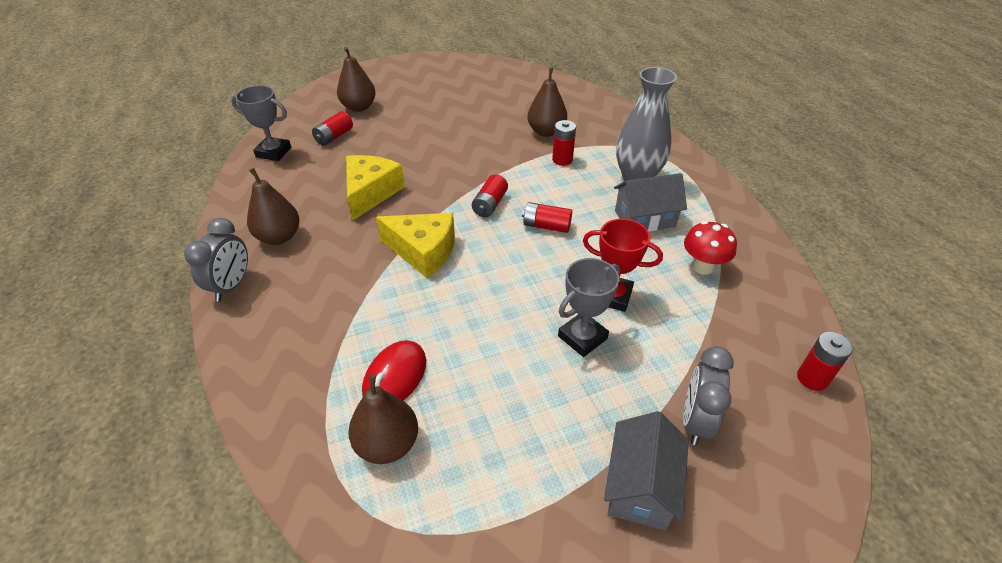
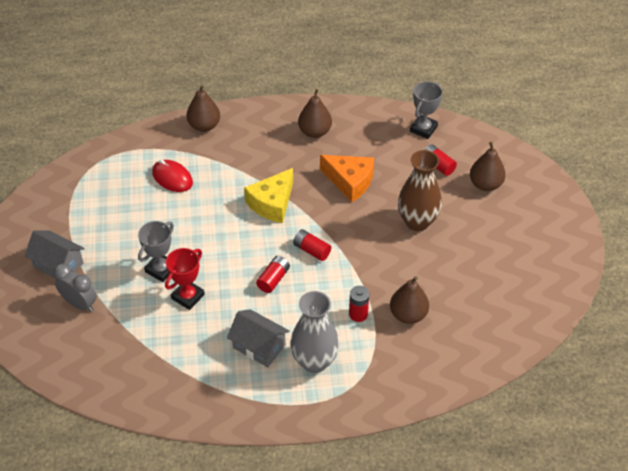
camera: 105 degrees right, 5 degrees up
grey clock [184,218,248,302] -> none
yellow cheese [346,155,405,220] -> orange cheese [320,155,374,202]
brown pear [348,374,418,464] -> brown pear moved to [187,84,220,132]
grey trophy [558,258,620,357] -> grey trophy turned 60 degrees clockwise [138,221,174,282]
grey house [614,173,687,232] -> grey house turned 60 degrees counterclockwise [227,309,290,367]
red mushroom [684,221,737,275] -> none
red battery [797,332,853,391] -> none
none -> brown vase [398,150,442,231]

